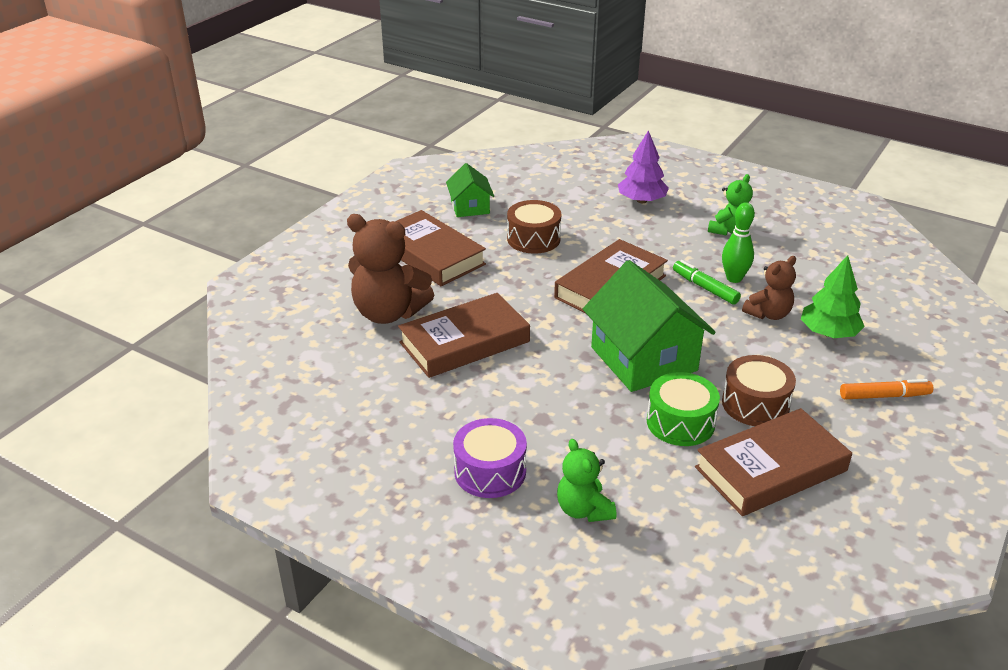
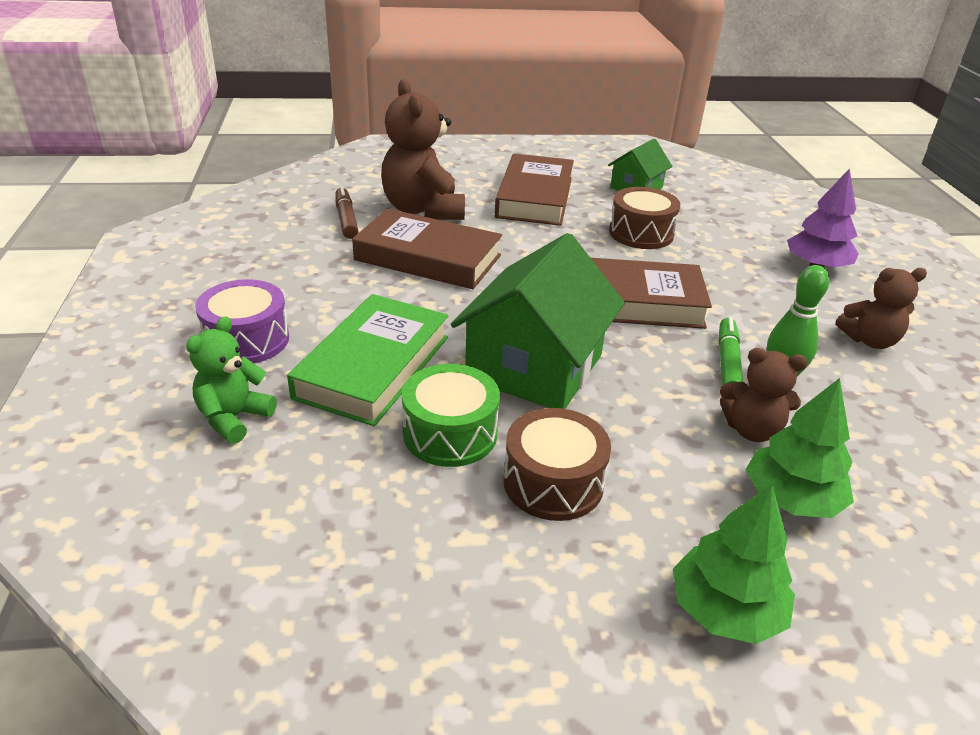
camera: 50 degrees right, 0 degrees up
brown book [695,408,852,516] -> none
green teddy bear [708,174,753,236] -> brown teddy bear [836,268,927,349]
orange marker [840,379,933,399] -> green tree [673,484,795,644]
none -> green book [287,294,448,426]
none -> brown marker [335,186,359,239]

